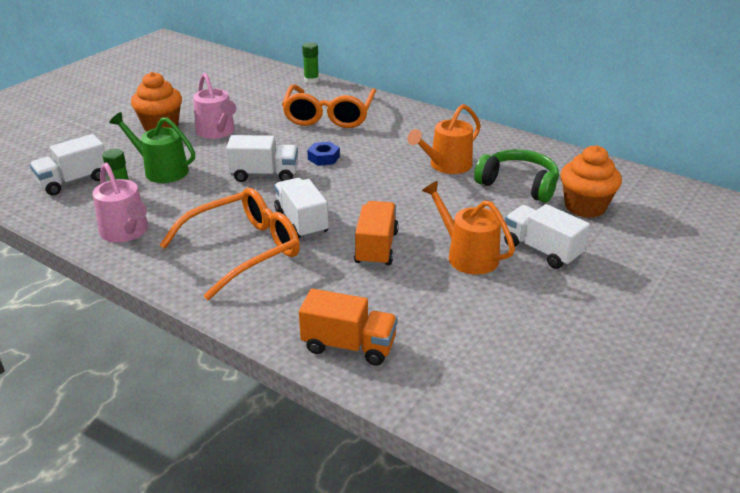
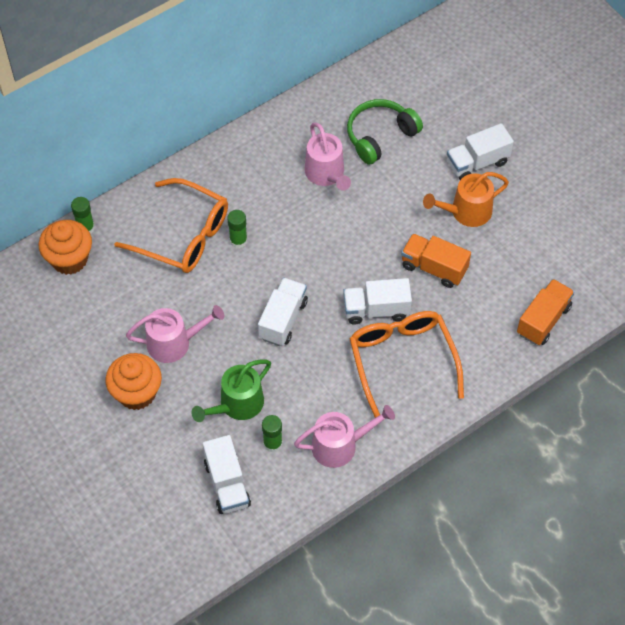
camera: 70 degrees left, 25 degrees up
blue nut [307,142,340,166] -> none
orange watering can [407,104,481,174] -> pink watering can [305,123,351,191]
orange cupcake [561,145,622,218] -> orange cupcake moved to [38,220,92,275]
none -> green glue stick [227,210,247,248]

